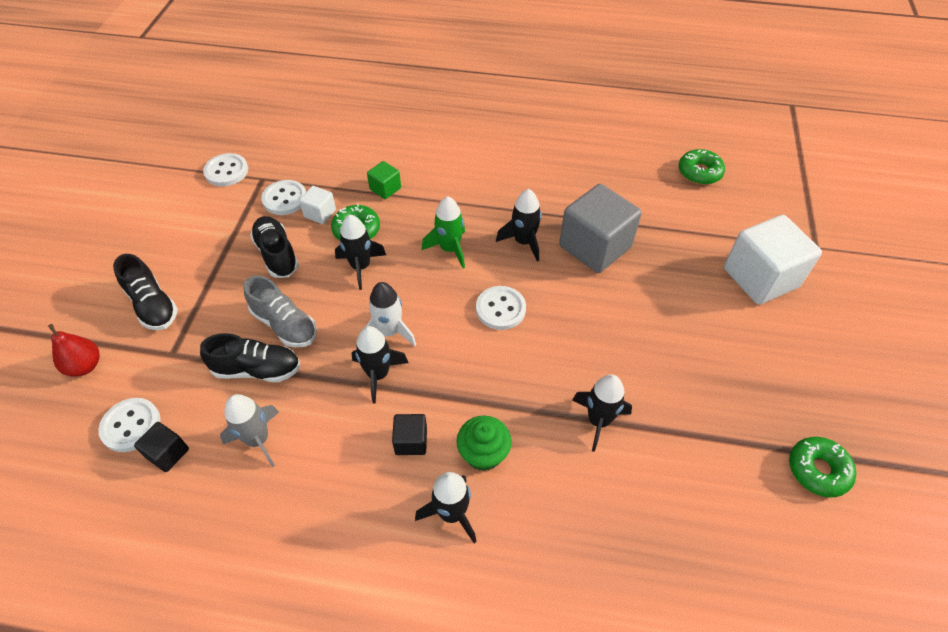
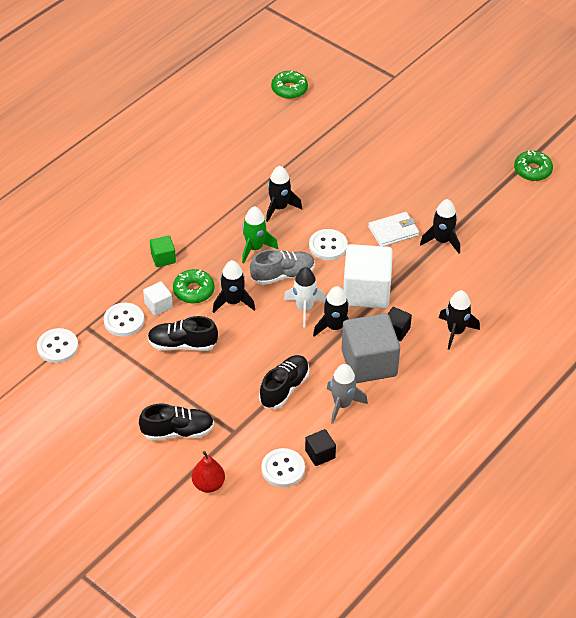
camera: 60 degrees left, 5 degrees down
grey shoe [244,276,317,347] -> grey shoe moved to [250,249,315,285]
green cupcake [456,416,512,471] -> none
grey cube [559,184,642,273] -> grey cube moved to [341,313,400,383]
white cube [724,215,822,305] -> white cube moved to [343,244,393,309]
none -> white wallet [368,212,419,246]

